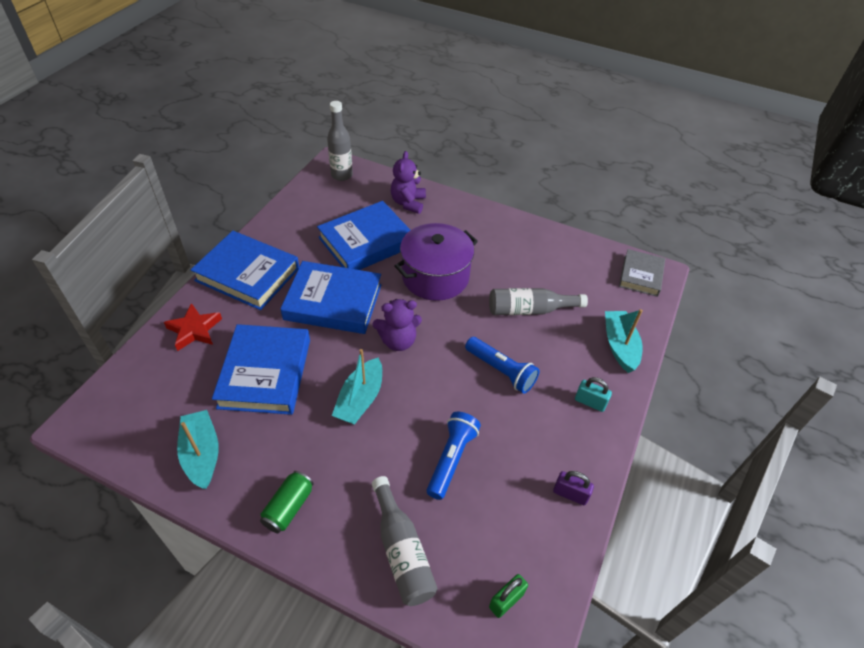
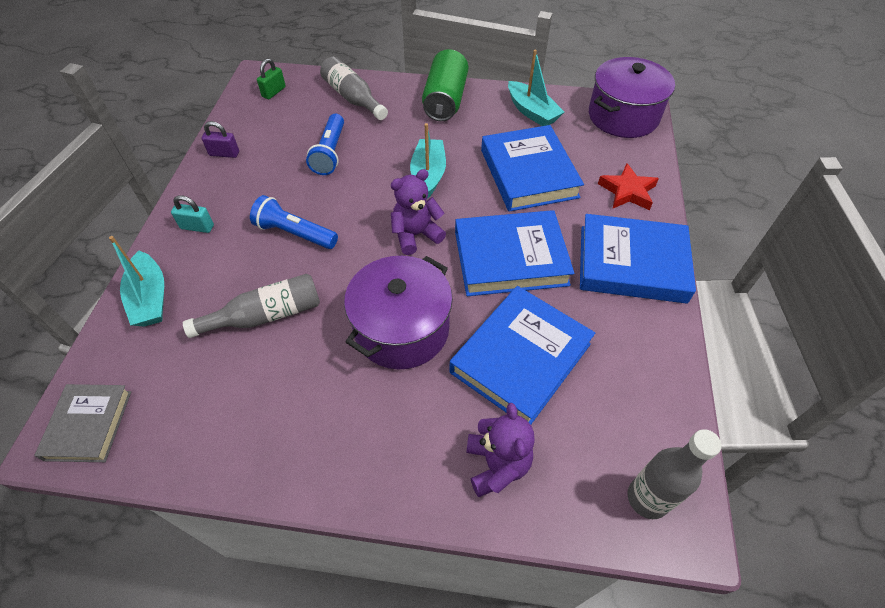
camera: 165 degrees right, 5 degrees up
green can [260,471,313,533] -> green can [422,49,468,121], size x1.70
none -> purple pot [589,57,675,138]

